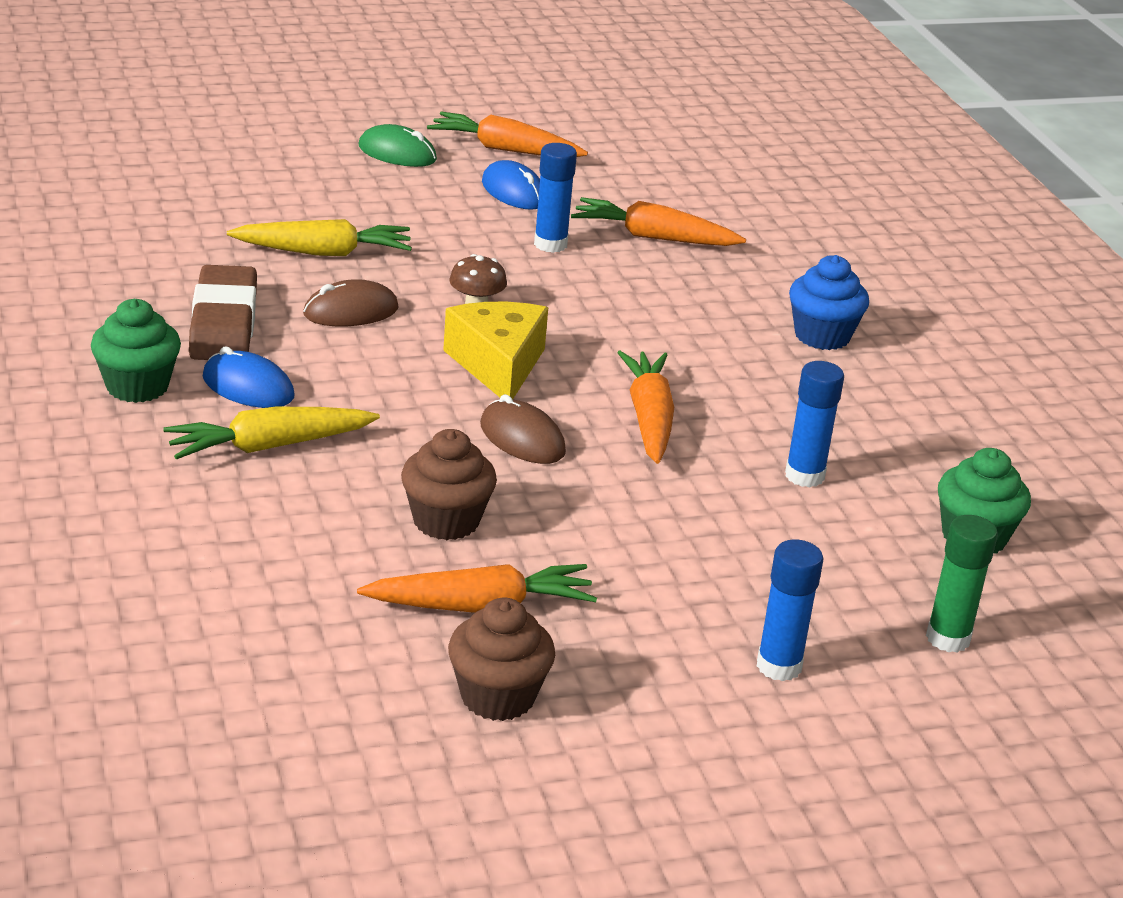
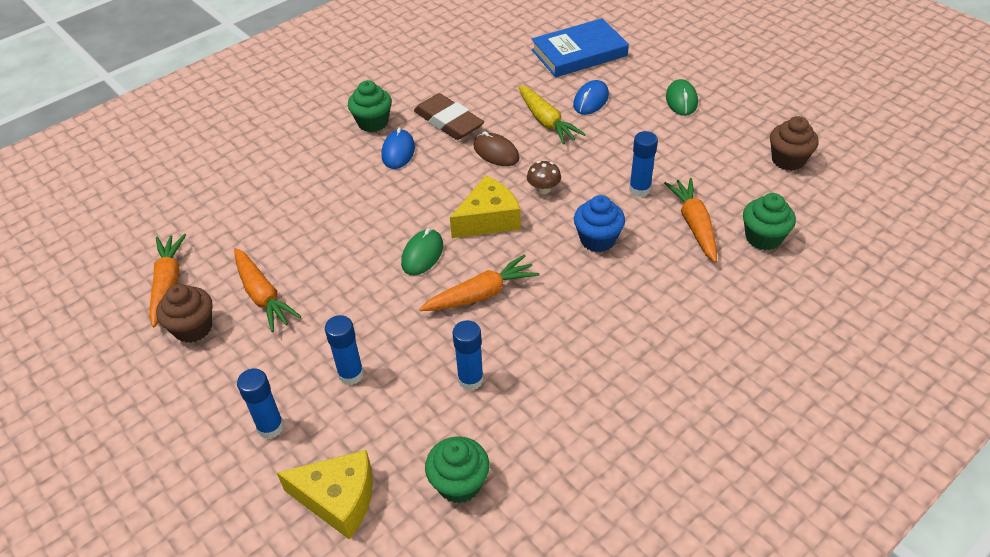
camera: 70 degrees right, 15 degrees up
yellow carrot [163,407,380,459] -> none
brown eraser [189,265,257,360] -> brown eraser turned 75 degrees clockwise [414,93,484,140]
brown cupcake [401,429,497,540] -> brown cupcake moved to [770,116,819,171]
orange carrot [427,112,588,157] -> orange carrot moved to [149,234,186,328]
brown mouse [480,394,566,464] -> green mouse [401,228,443,275]
blue mouse [482,160,540,210] -> blue mouse moved to [573,80,609,115]
blue cupcake [789,255,869,350] -> blue cupcake moved to [574,195,625,252]
green glue stick [926,515,998,653] -> yellow cheese [277,450,373,539]
none -> blue glue stick [325,315,364,385]
none -> blue book [531,18,629,77]
none -> green cupcake [743,193,796,250]

